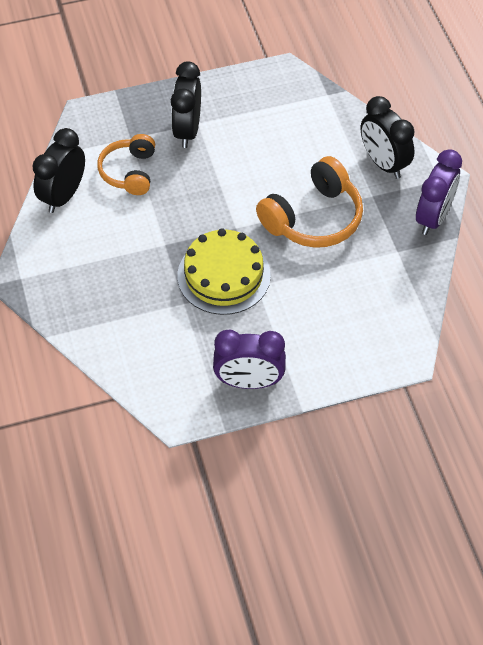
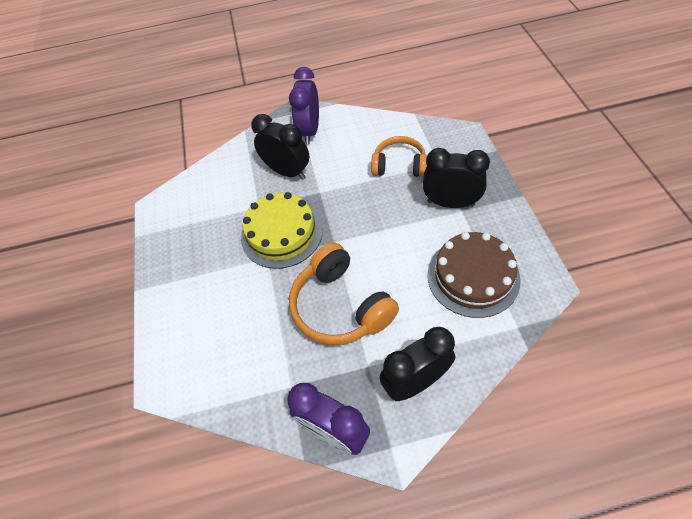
camera: 100 degrees right, 0 degrees up
black clock [32,128,85,213] -> black clock moved to [251,114,309,180]
purple clock [213,329,286,389] -> purple clock moved to [289,67,319,144]
none -> brown cake [427,232,521,318]

